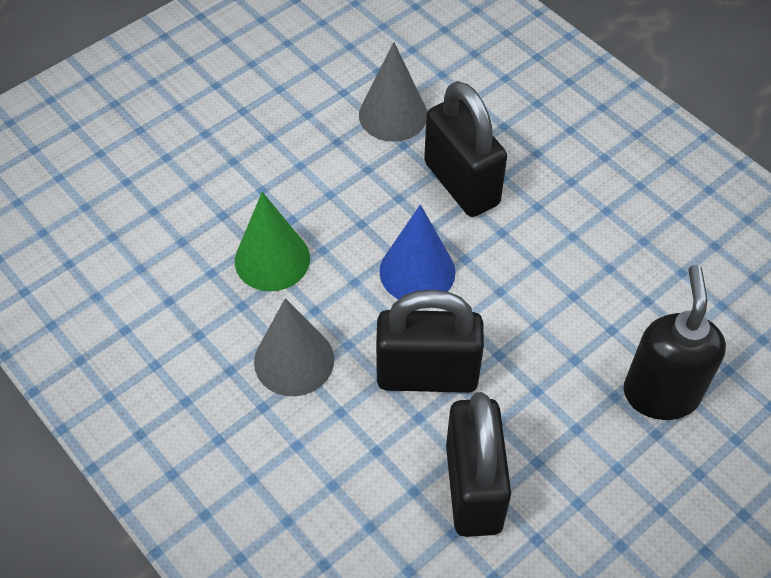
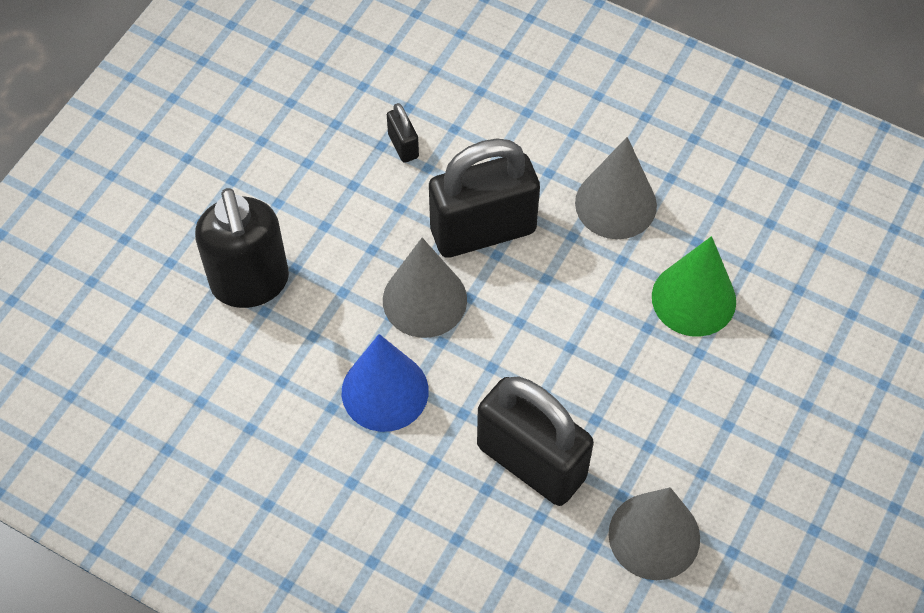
camera: 160 degrees right, 5 degrees up
blue cone [379,204,456,299] -> blue cone moved to [342,334,429,432]
black padlock [446,392,511,537] -> black padlock [387,103,419,163], size x0.42
none -> grey cone [383,238,467,338]

